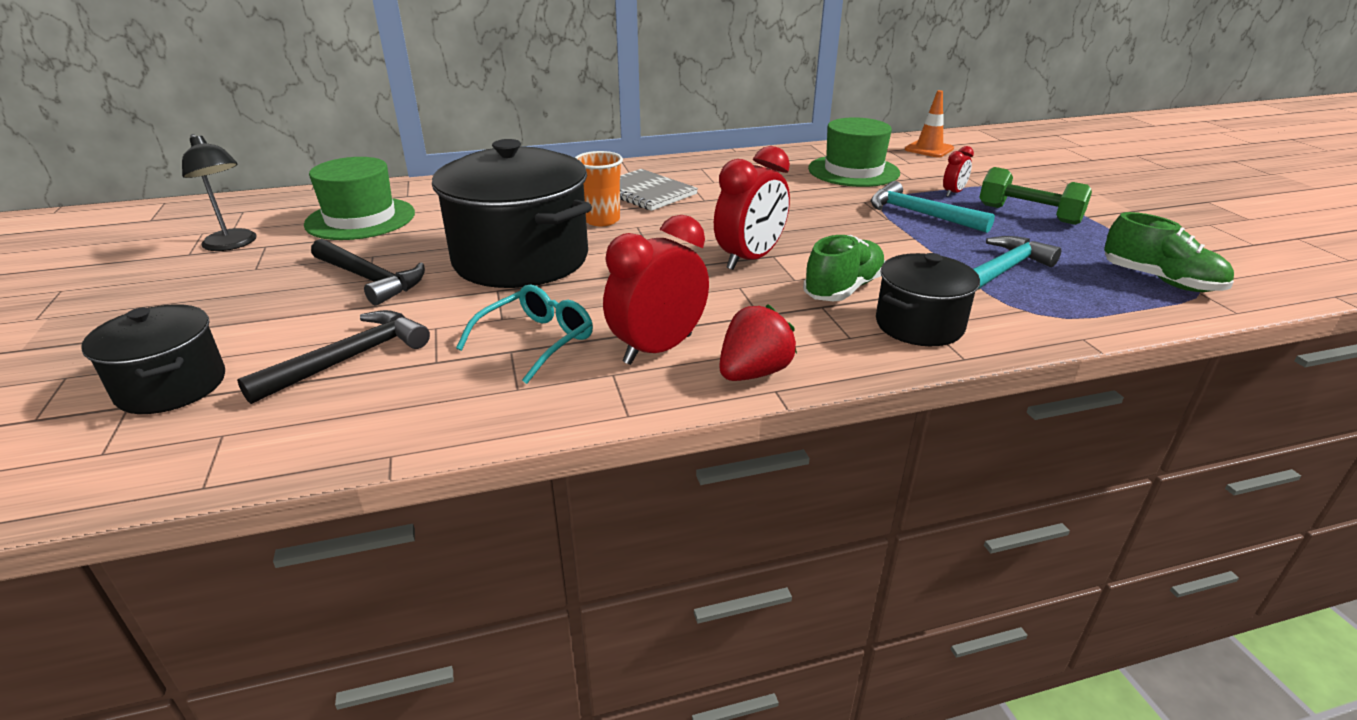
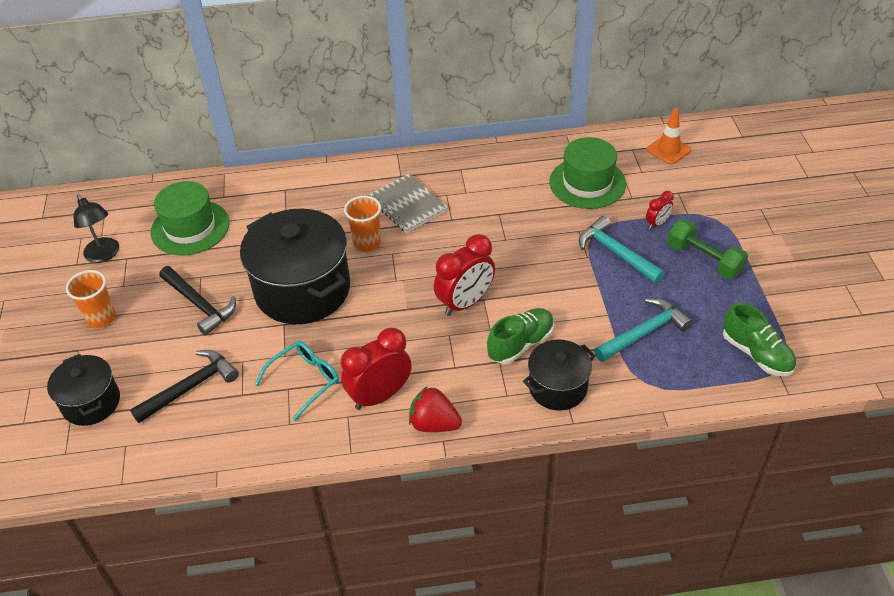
camera: 10 degrees right, 15 degrees up
red strawberry [719,304,797,381] -> red strawberry turned 120 degrees counterclockwise [409,386,462,432]
none -> orange cup [66,270,116,328]

